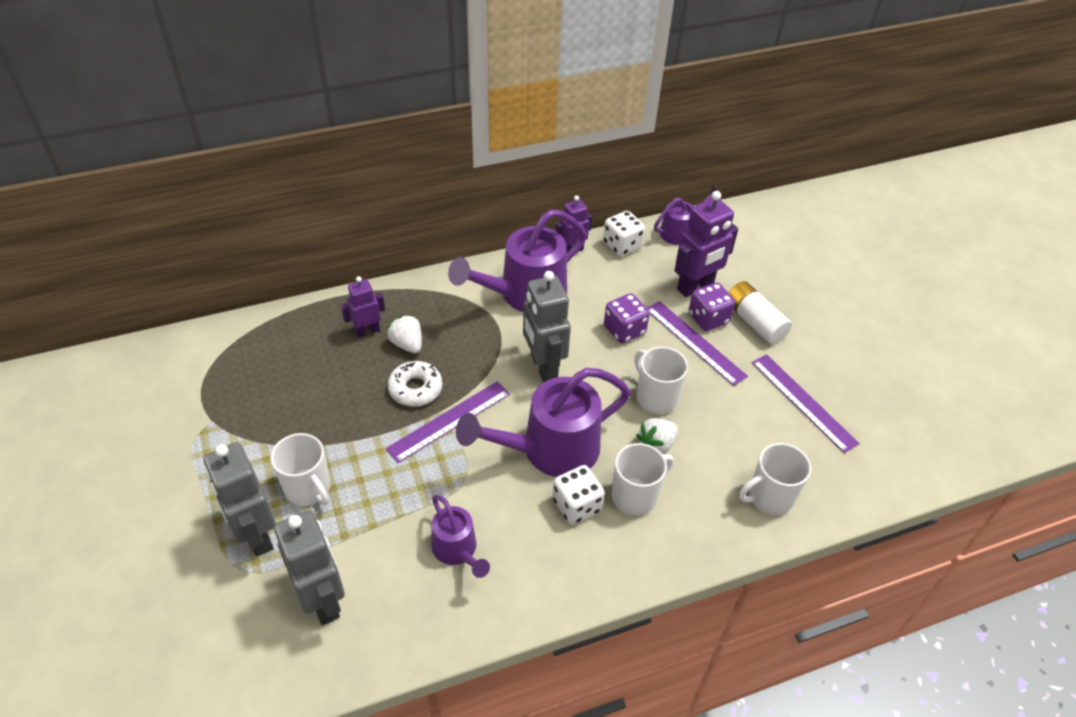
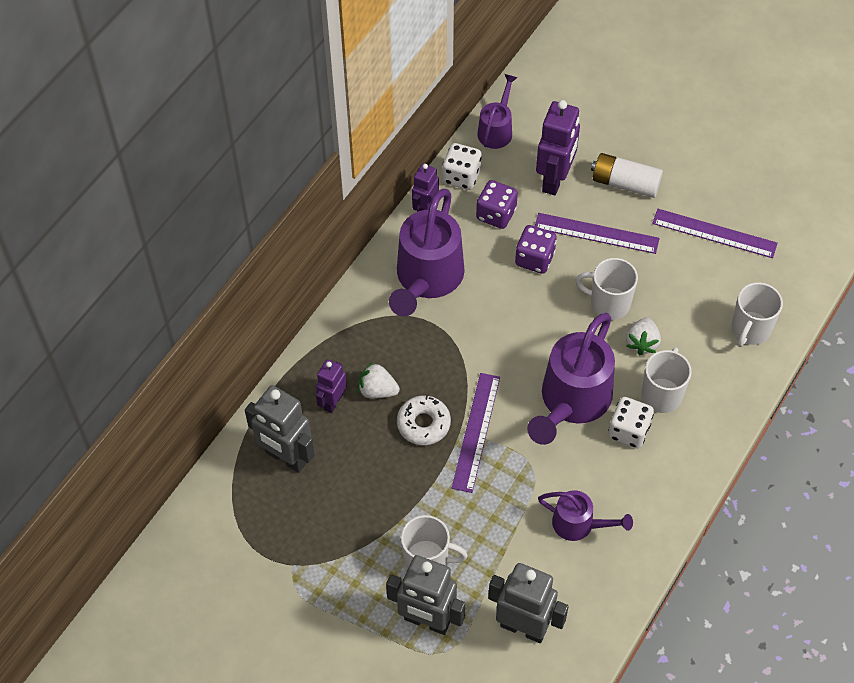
camera: 35 degrees left, 10 degrees up
grey robot [523,271,571,383] -> grey robot moved to [245,385,315,473]
purple dice [688,282,735,331] -> purple dice moved to [476,180,518,229]

